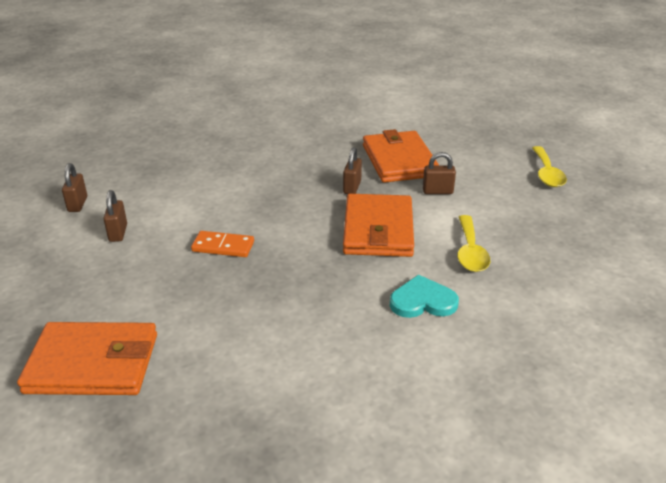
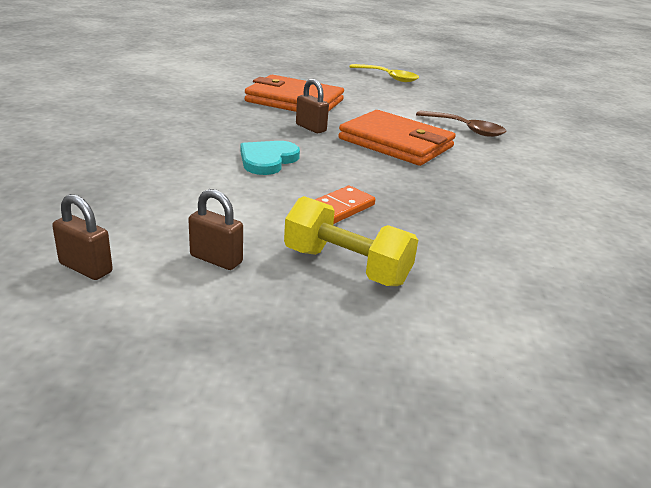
camera: 60 degrees left, 5 degrees down
orange wallet [17,322,157,395] -> none
turquoise heart [390,275,459,318] -> turquoise heart moved to [241,141,300,175]
brown padlock [423,152,456,194] -> none
yellow spoon [457,215,490,272] -> brown spoon [416,111,506,137]
none -> yellow dumbbell [284,196,418,286]

